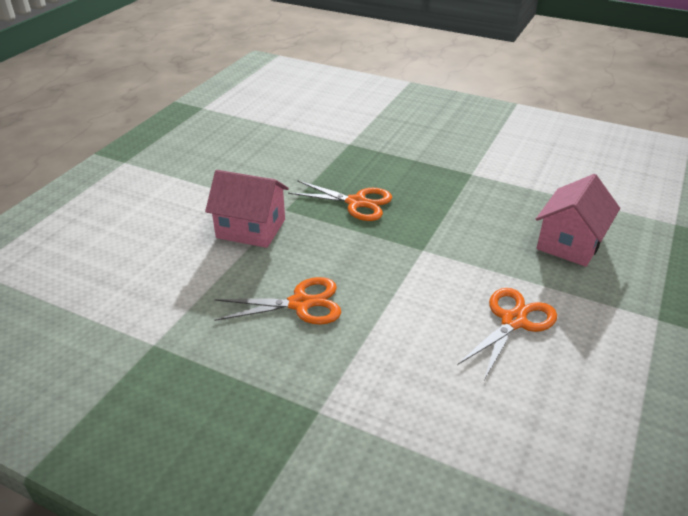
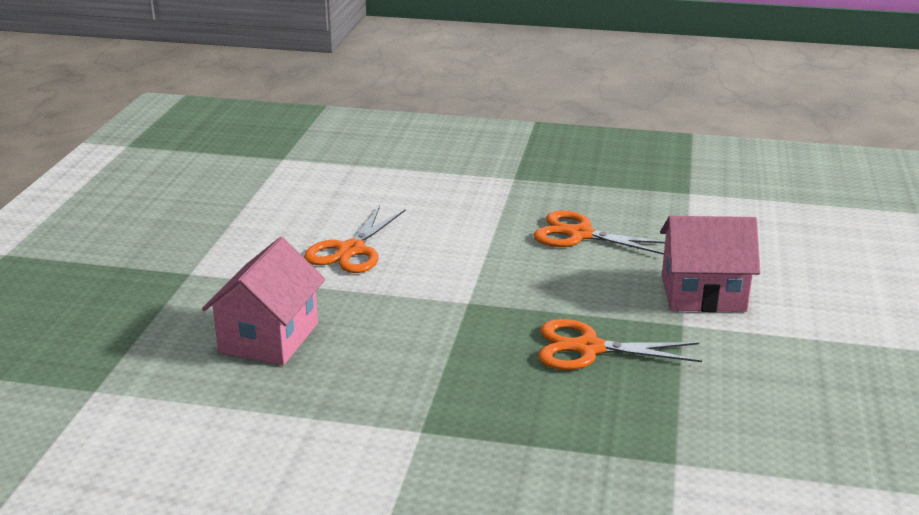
camera: 165 degrees right, 10 degrees down
orange scissors [214,277,341,325] -> orange scissors turned 45 degrees clockwise [533,210,665,255]

